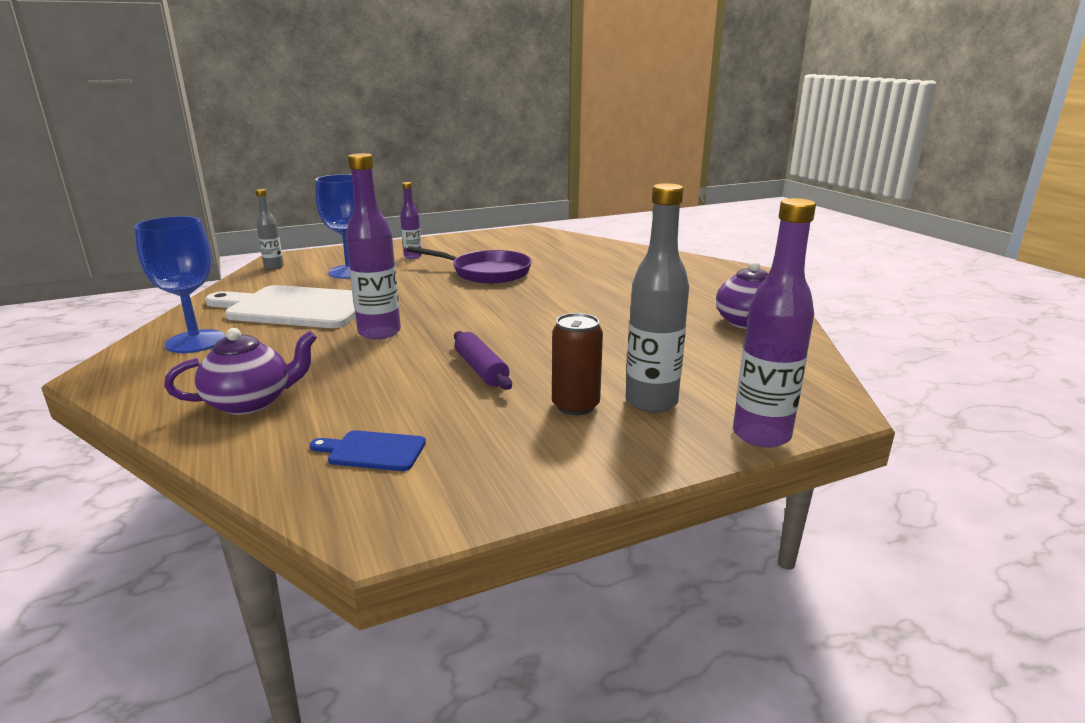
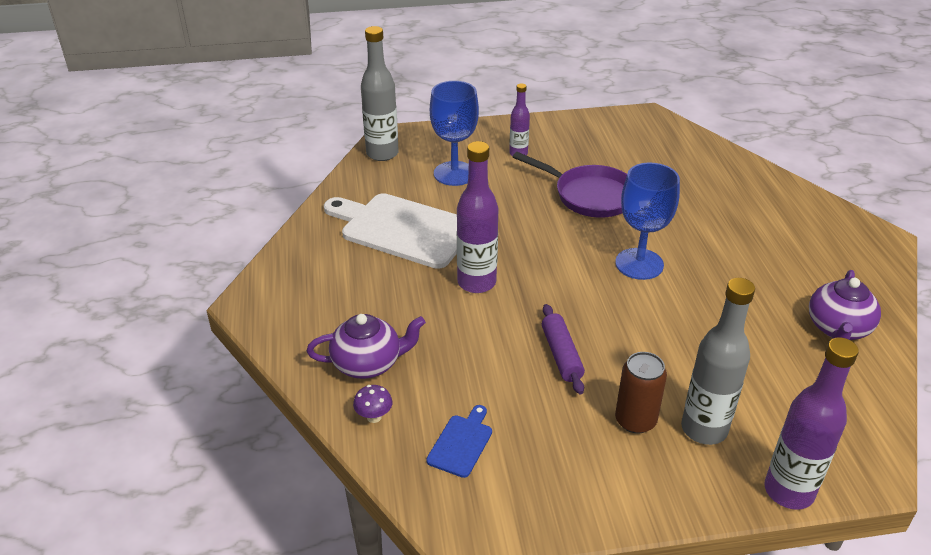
camera: 15 degrees right, 15 degrees up
blue goblet [134,216,225,353] -> blue goblet moved to [615,162,680,280]
grey bottle [256,189,284,270] -> grey bottle [361,26,399,161], size x1.74
blue cutting board [309,430,426,471] -> blue cutting board turned 90 degrees clockwise [426,405,492,478]
none -> purple mushroom [353,385,392,423]

